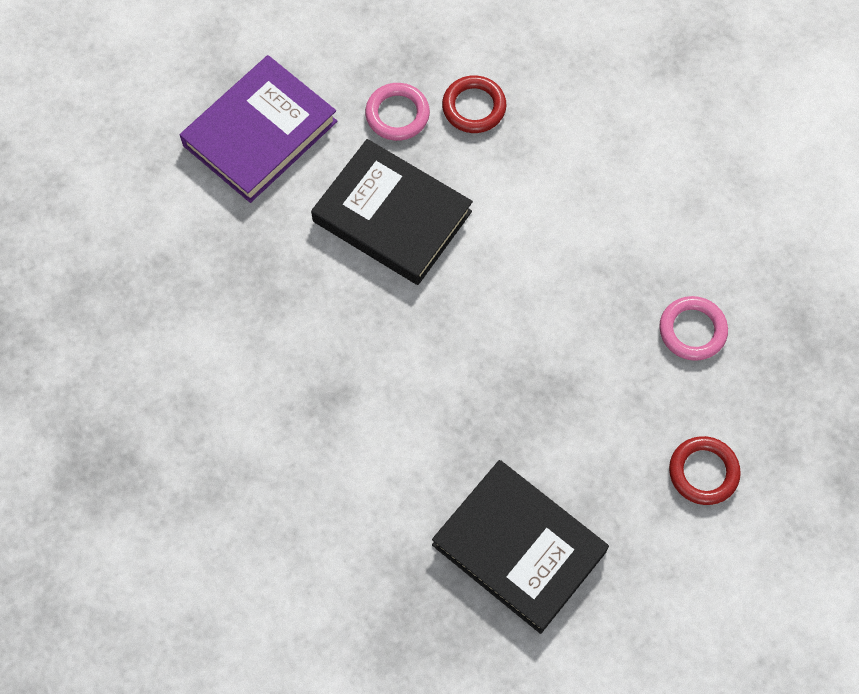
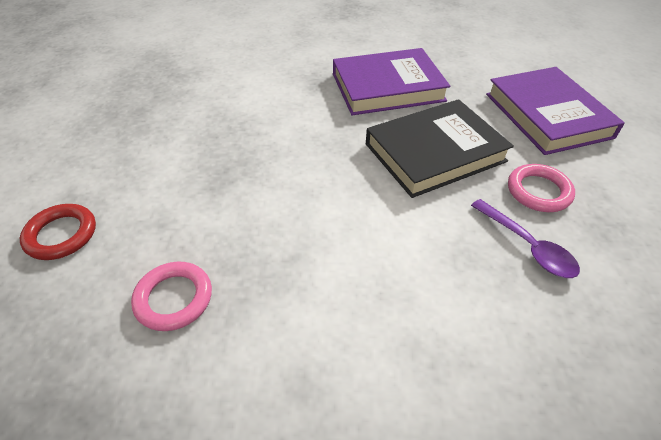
camera: 120 degrees right, 20 degrees down
black book [432,460,609,634] -> none
red ring [442,75,506,133] -> purple spoon [471,199,580,278]
none -> purple book [333,48,450,115]

